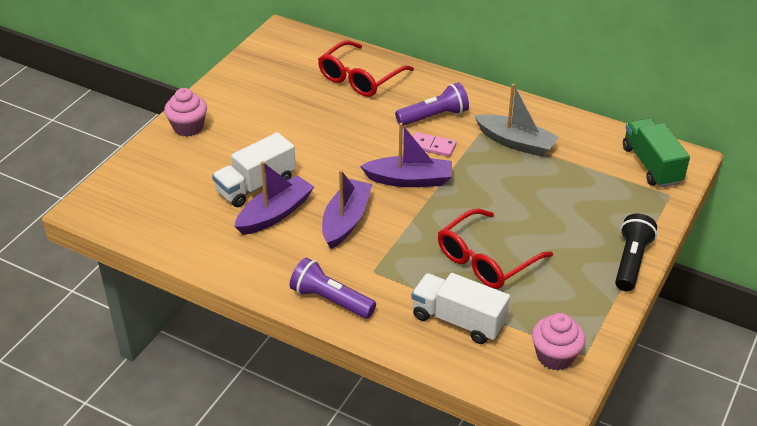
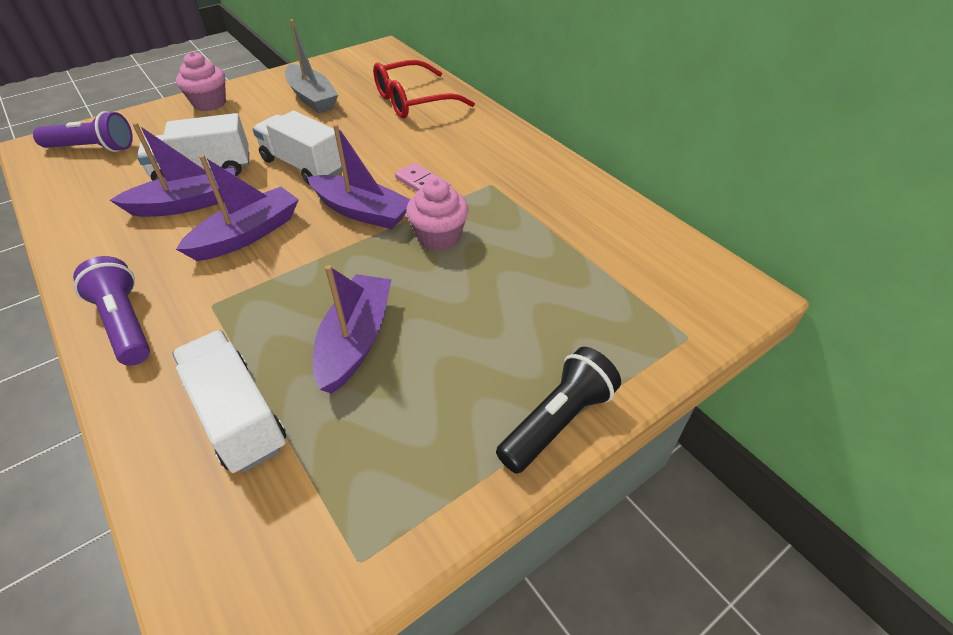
camera: 25 degrees right, 5 degrees up
purple flashlight [395,83,469,126] -> purple flashlight moved to [33,111,133,152]
red glasses [438,208,553,289] -> purple boat [313,265,392,394]
grey boat [474,84,559,157] -> grey boat moved to [285,19,338,113]
pink cupcake [532,313,585,370] -> pink cupcake moved to [406,178,469,251]
green truck [623,118,690,188] -> none
none -> white truck [253,111,342,185]

